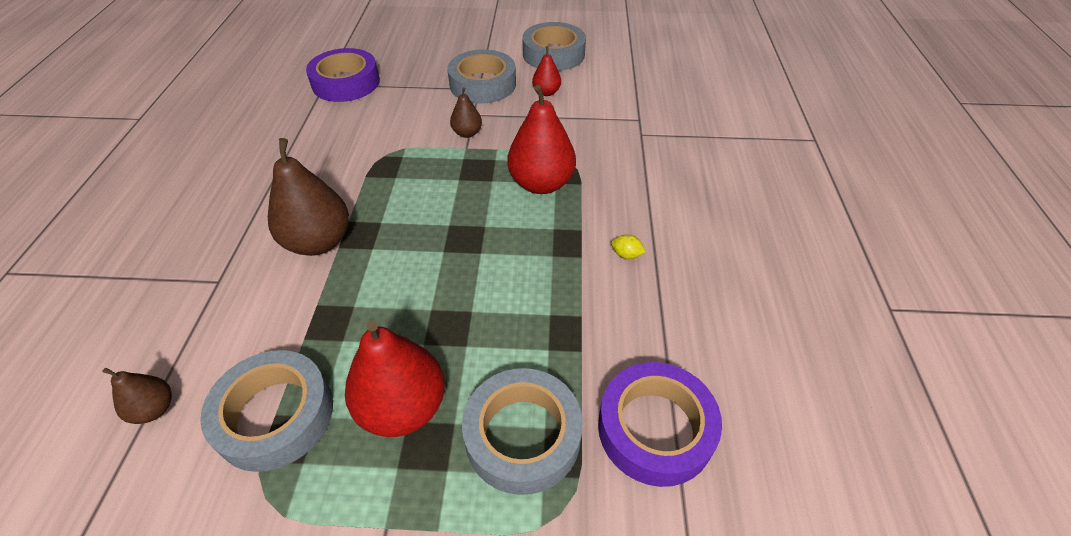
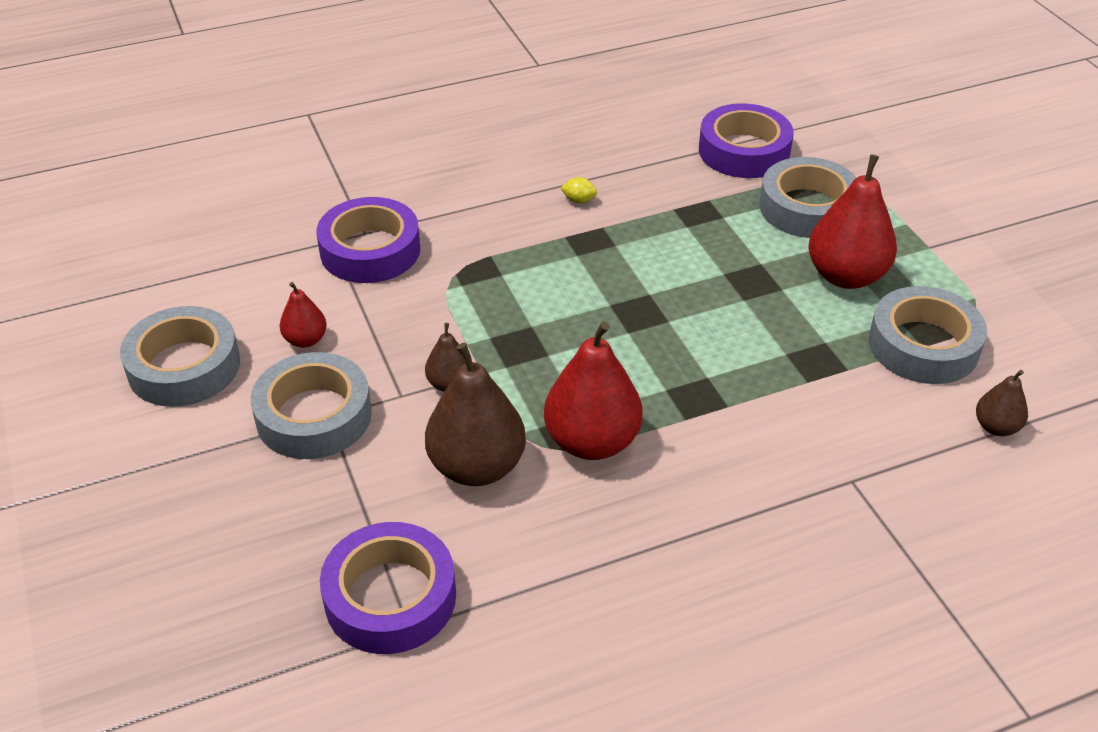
camera: 115 degrees left, 5 degrees down
brown pear [268,138,349,256] -> brown pear moved to [425,343,526,486]
red pear [507,85,576,194] -> red pear moved to [544,322,643,460]
yellow lemon [611,234,646,259] -> yellow lemon turned 75 degrees counterclockwise [561,177,597,203]
none -> purple tape [317,197,420,283]

